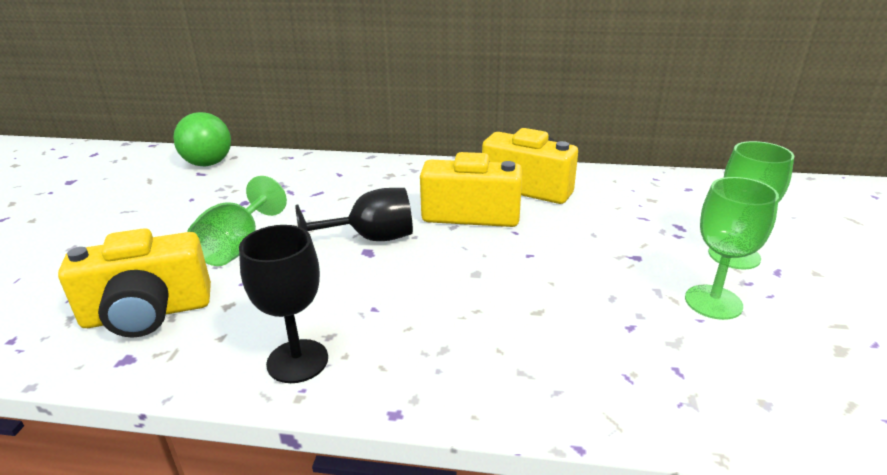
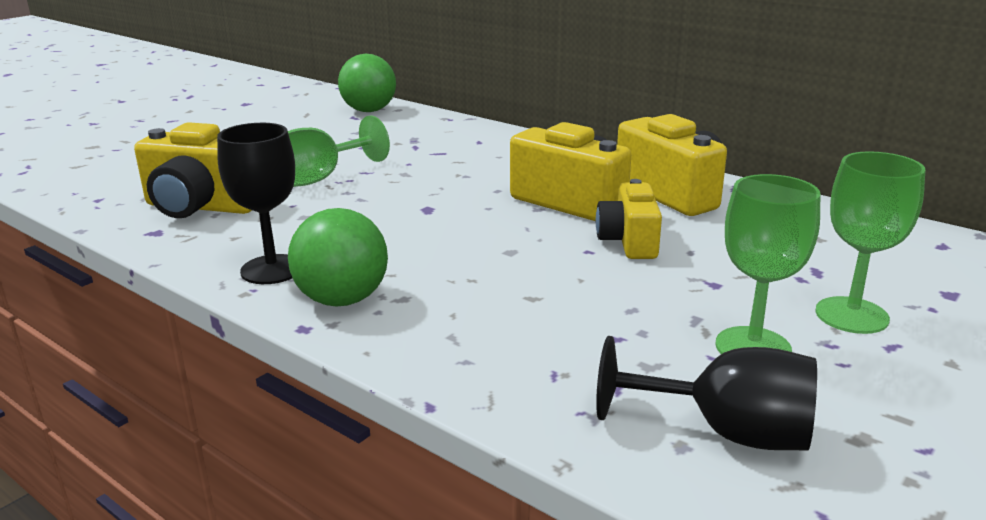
camera: 30 degrees right, 5 degrees down
black goblet [295,188,413,241] -> black goblet moved to [596,336,817,450]
none -> green ball [288,208,388,307]
none -> yellow camera [596,179,662,259]

